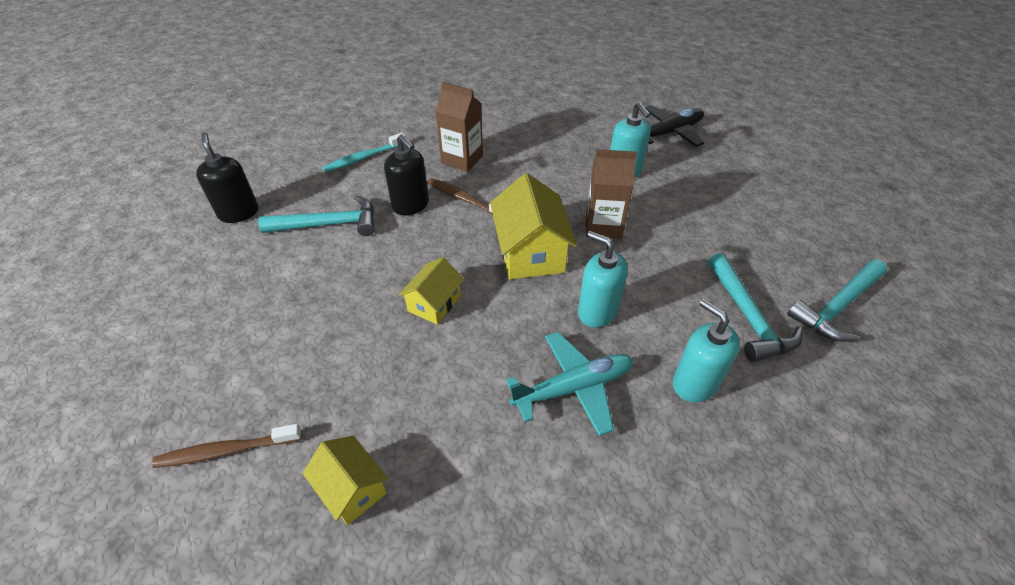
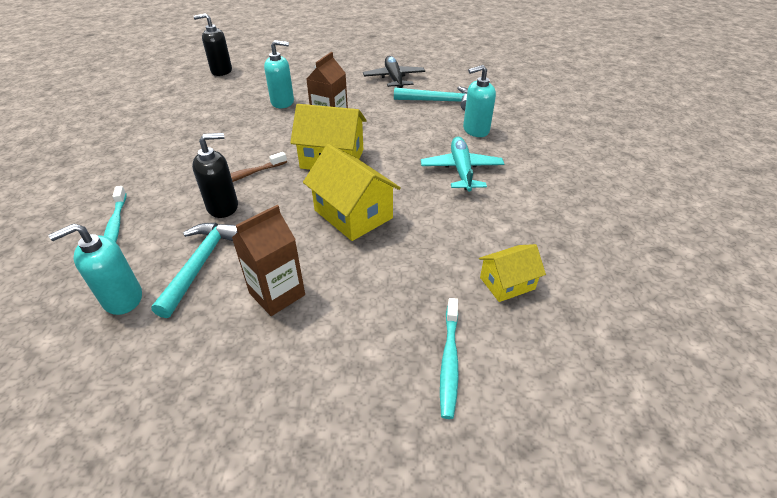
camera: 70 degrees left, 5 degrees down
brown toothbrush [152,424,302,468] -> turquoise toothbrush [440,298,459,419]
black soap dispenser [196,132,258,223] -> black soap dispenser moved to [193,13,232,76]
yellow house [399,257,464,325] -> yellow house [303,144,401,241], size x1.70
brown carton [435,82,483,172] -> brown carton moved to [232,205,305,316]
turquoise soap dispenser [578,231,628,328] -> turquoise soap dispenser moved to [48,224,142,315]
black plane [644,105,704,147] -> black plane moved to [363,56,425,88]
turquoise hammer [787,260,887,342] -> none

